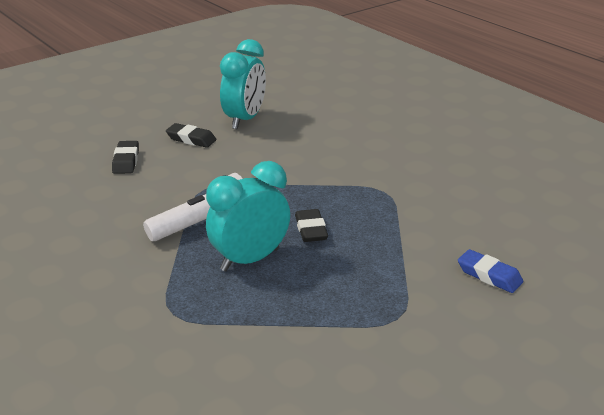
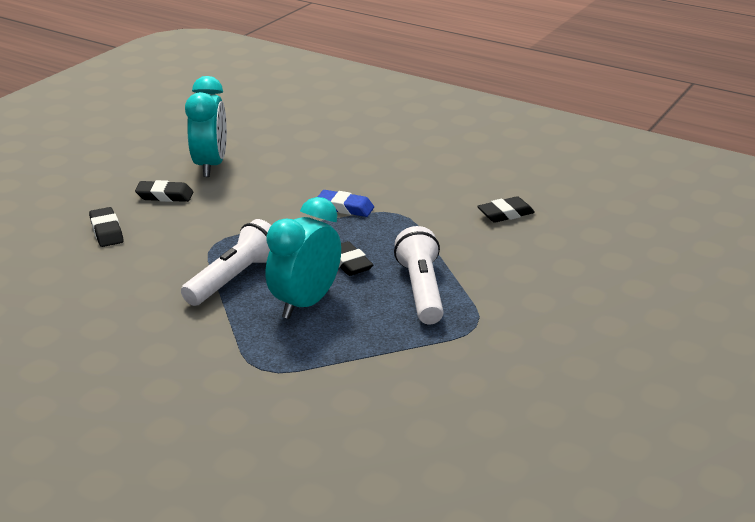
camera: 20 degrees left, 0 degrees up
blue eraser [458,249,523,293] -> blue eraser moved to [318,190,374,217]
none -> white flashlight [394,226,444,325]
none -> black eraser [477,196,535,223]

